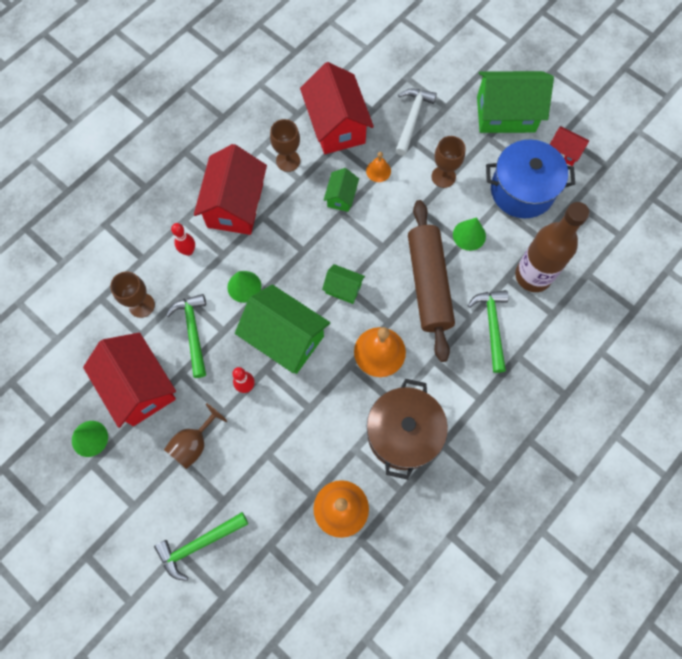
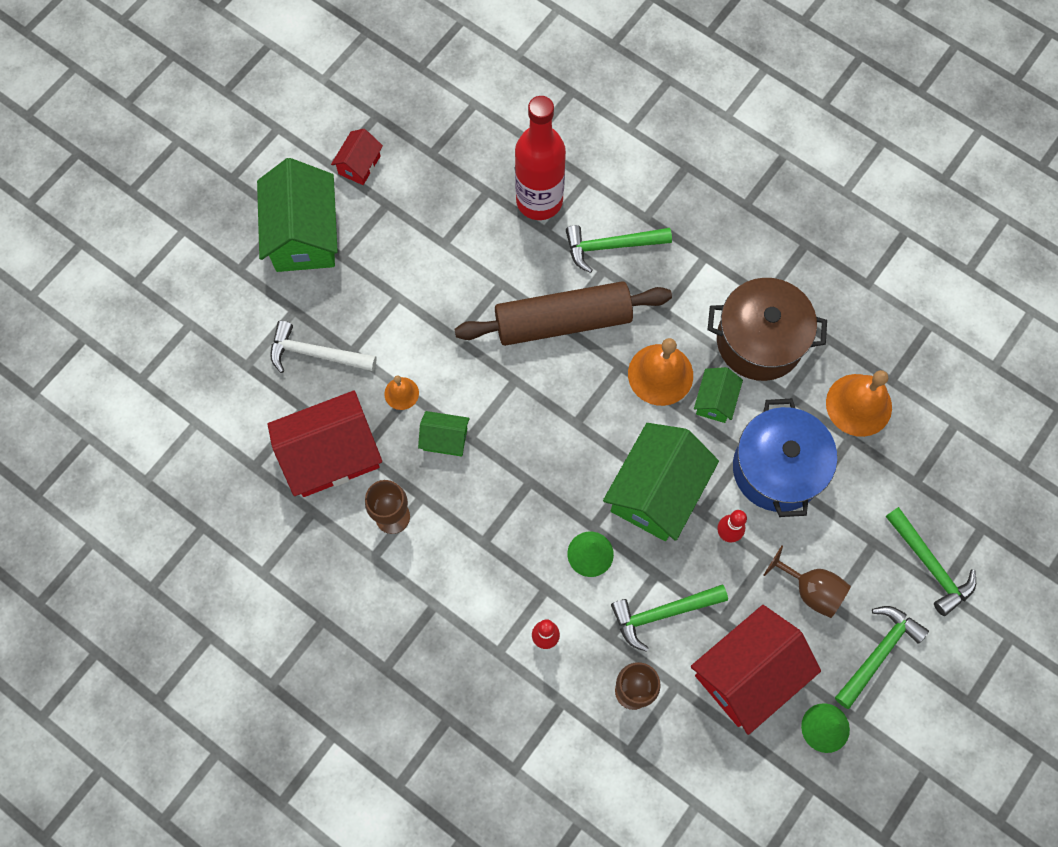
camera: 95 degrees left, 0 degrees up
red house [194,144,267,235] -> none
green house [322,264,365,304] -> green house moved to [694,367,743,423]
brown goblet [431,136,466,188] -> none
green cone [453,217,486,251] -> none
blue pot [486,139,575,218] -> blue pot moved to [733,399,837,517]
brown bottle [515,202,590,292] -> red bottle [515,96,566,220]
none -> green hammer [835,606,929,709]

